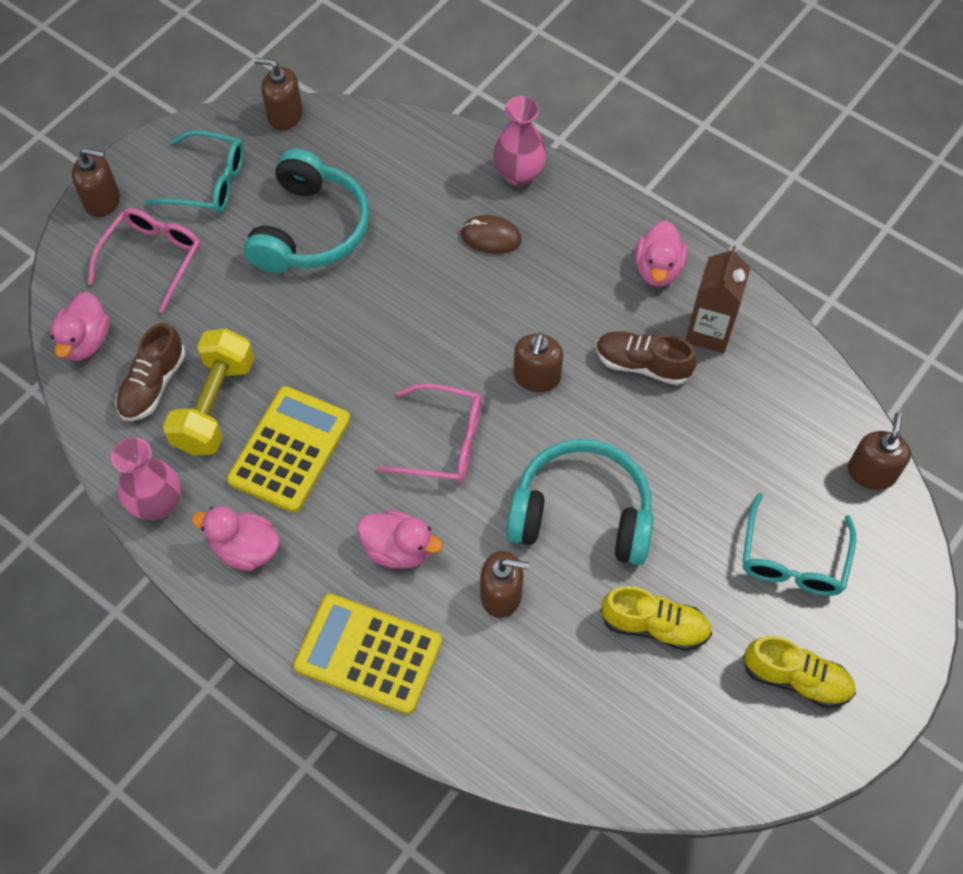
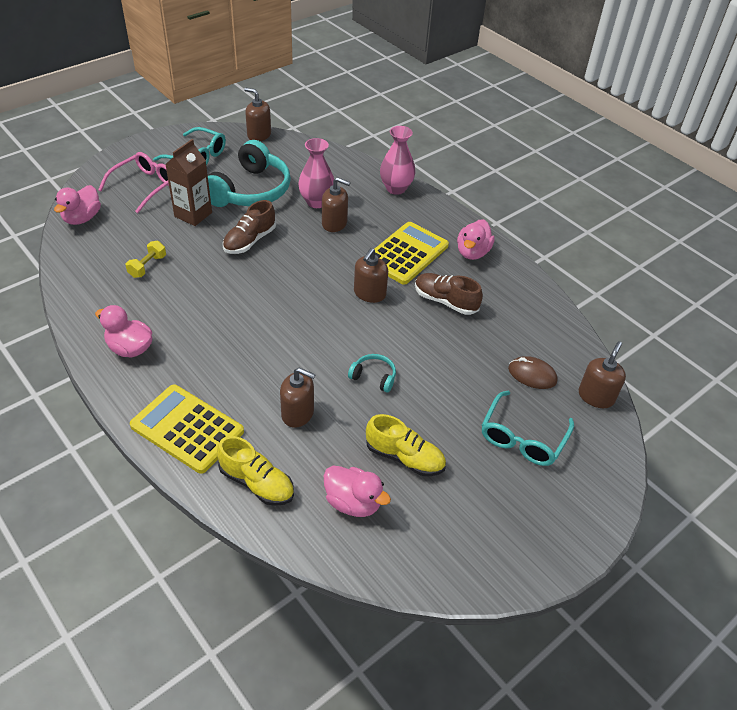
camera: 10 degrees right, 15 degrees down
brown soap dispenser [72,148,120,217] -> brown soap dispenser moved to [322,177,351,232]
pink vase [111,437,181,520] -> pink vase moved to [298,138,334,208]
brown shoe [115,323,186,421] -> brown shoe moved to [223,200,276,254]
yellow dumbbell [163,329,254,455] -> yellow dumbbell [126,241,166,278], size x0.51
yellow calculator [227,386,351,513] -> yellow calculator moved to [374,222,449,285]
pink duck [357,510,443,568] -> pink duck moved to [324,466,391,517]
pink glasses [376,383,482,482] -> none
brown mouse [461,215,521,254] -> brown mouse moved to [508,356,558,389]
turquoise headphones [506,439,653,565] -> turquoise headphones [348,354,396,392], size x0.43
brown carton [685,245,751,353] -> brown carton moved to [165,139,212,226]
yellow shoe [743,636,856,708] -> yellow shoe moved to [217,436,294,506]

